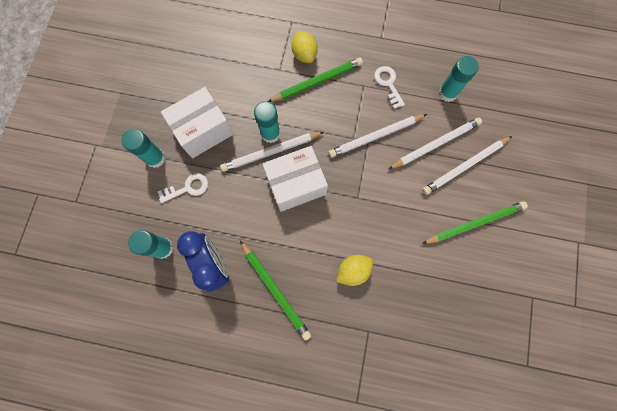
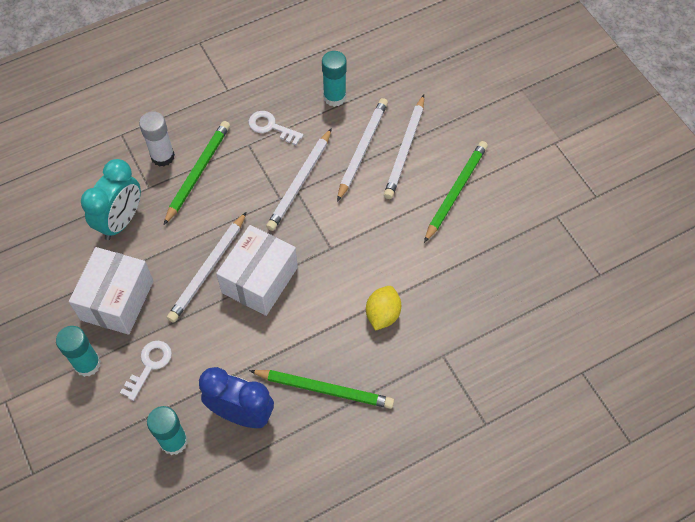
camera: 40 degrees left, 15 degrees down
turquoise glue stick [254,101,280,143] -> none
yellow lemon [291,32,318,63] -> white glue stick [139,111,175,167]
none -> turquoise clock [81,159,141,240]

